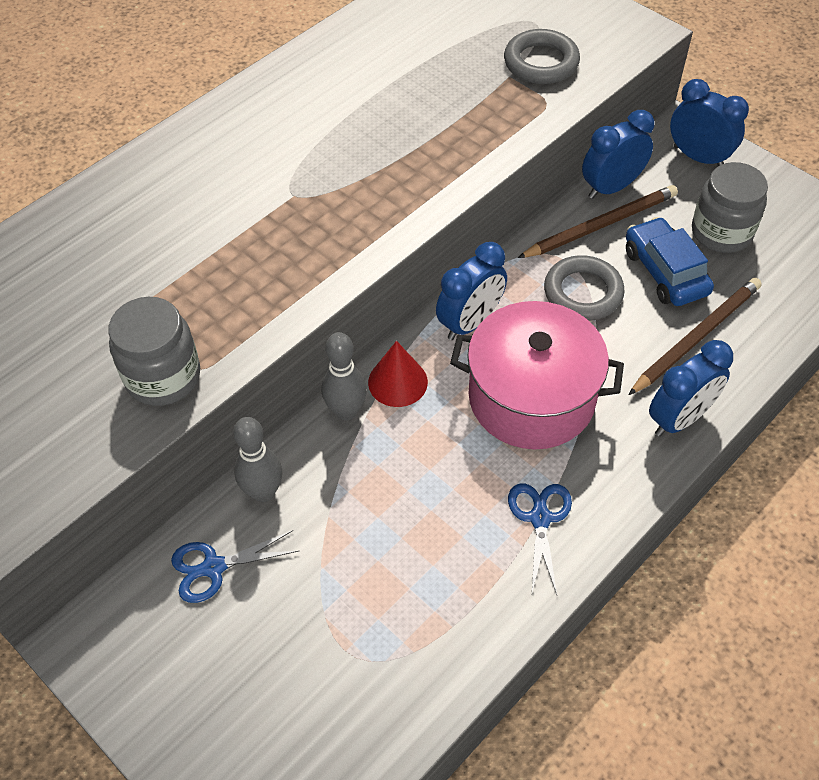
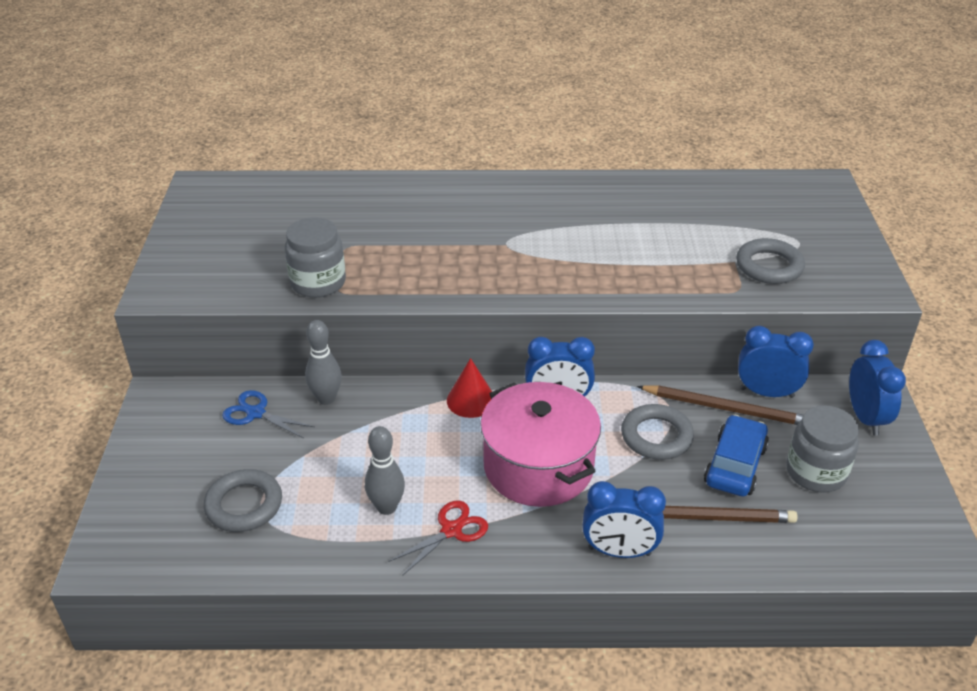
camera: 45 degrees right, 15 degrees down
grey bowling pin [322,332,367,420] -> grey bowling pin moved to [365,426,405,515]
blue scissors [508,483,572,595] -> red scissors [388,501,488,576]
none -> grey ring [204,469,282,532]

